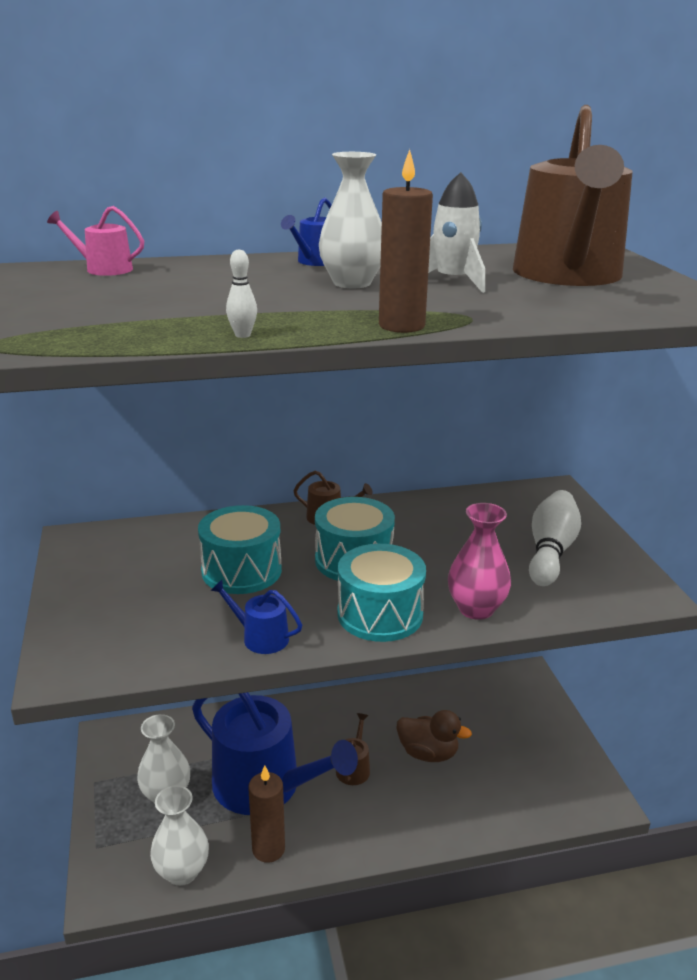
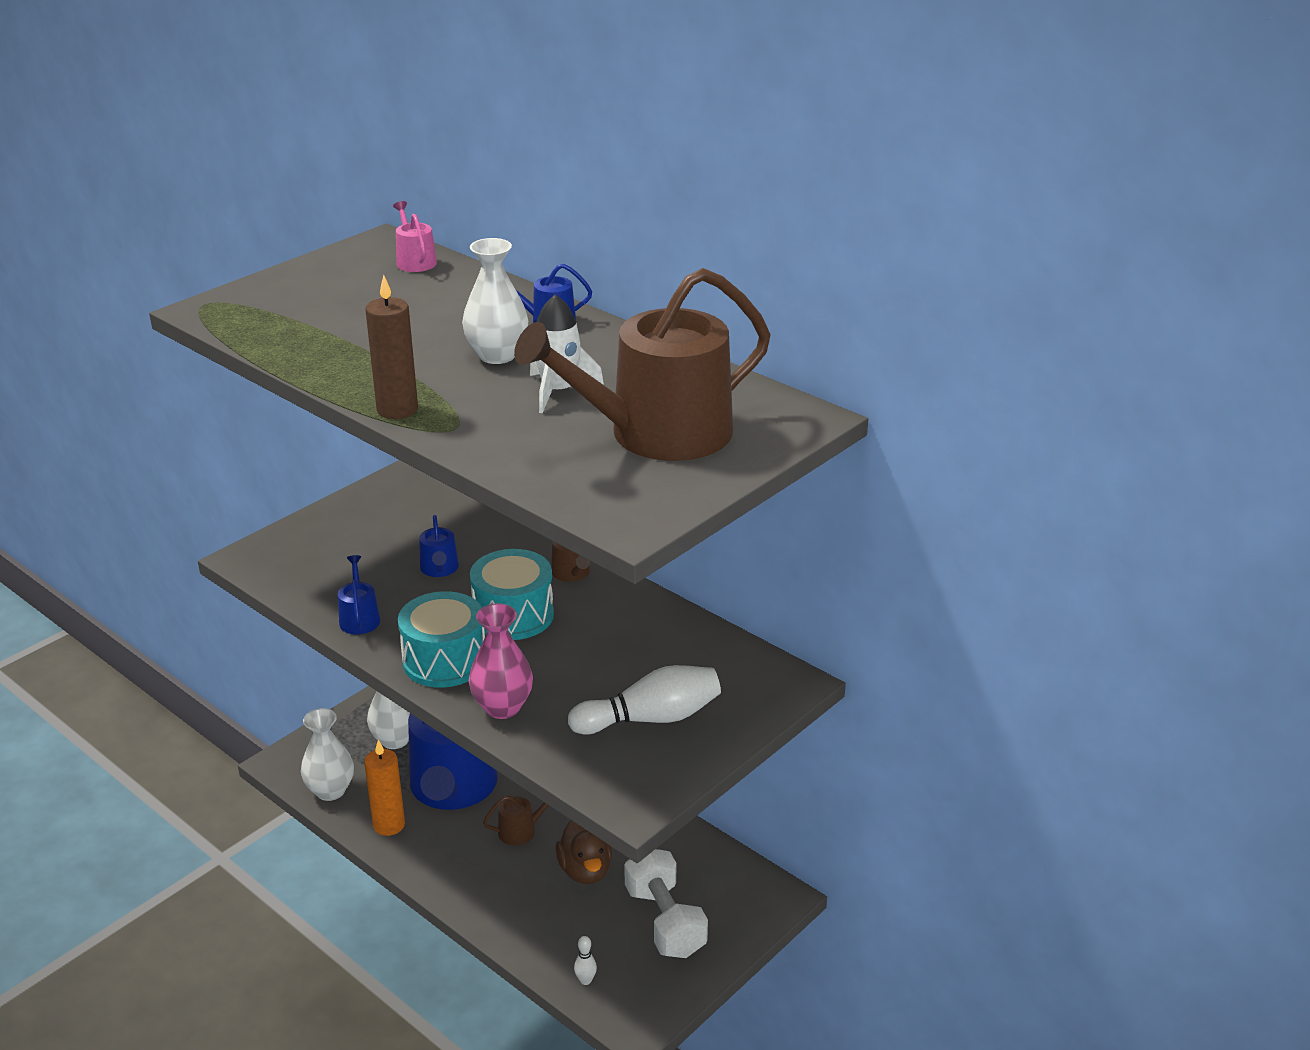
camera: 55 degrees right, 5 degrees up
turquoise drum [198,505,282,594] -> blue watering can [419,515,459,577]
white bowling pin [226,249,257,338] -> white bowling pin moved to [574,936,597,985]
brown candle [248,765,285,863] -> orange candle [364,740,405,836]
none -> white dumbbell [624,849,708,958]

